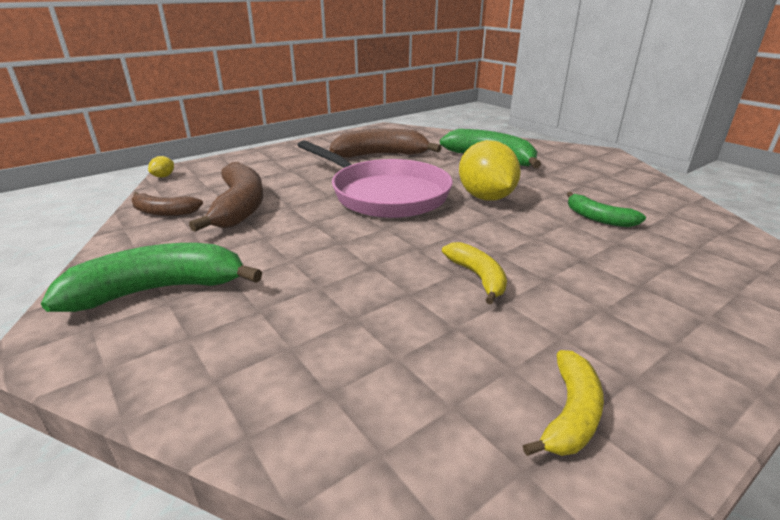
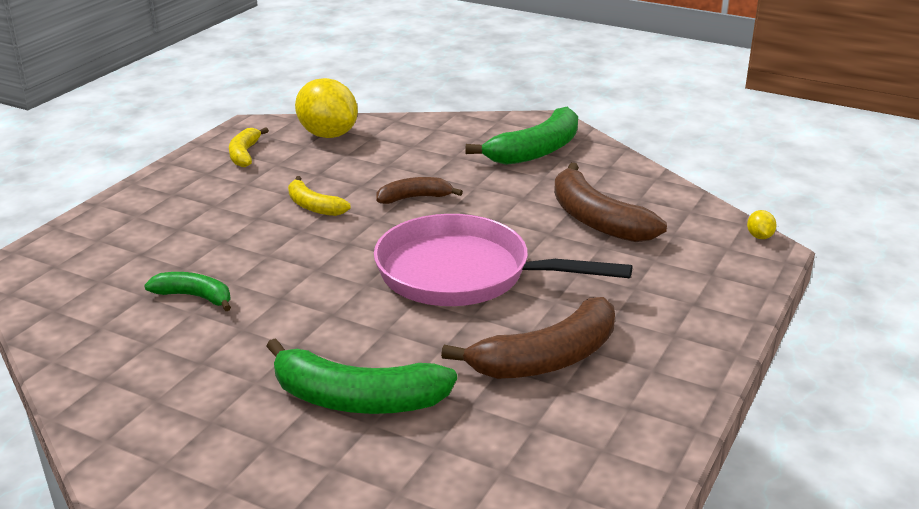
camera: 155 degrees right, 0 degrees up
brown banana [131,192,203,216] -> brown banana moved to [376,177,463,204]
yellow lemon [459,140,521,201] -> yellow lemon moved to [295,78,358,138]

